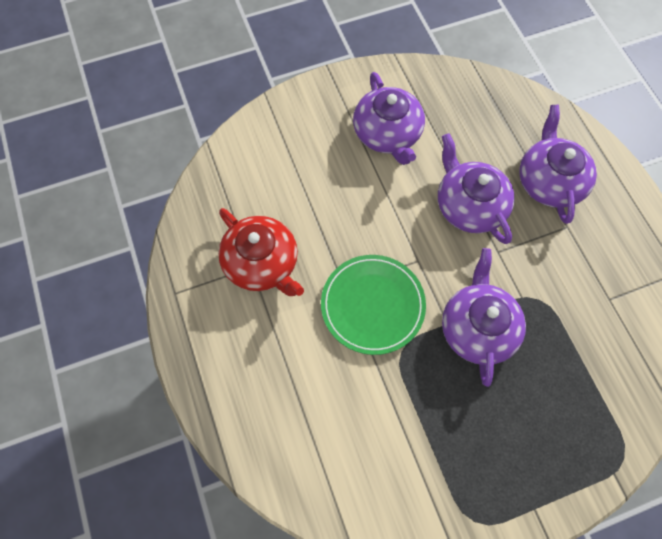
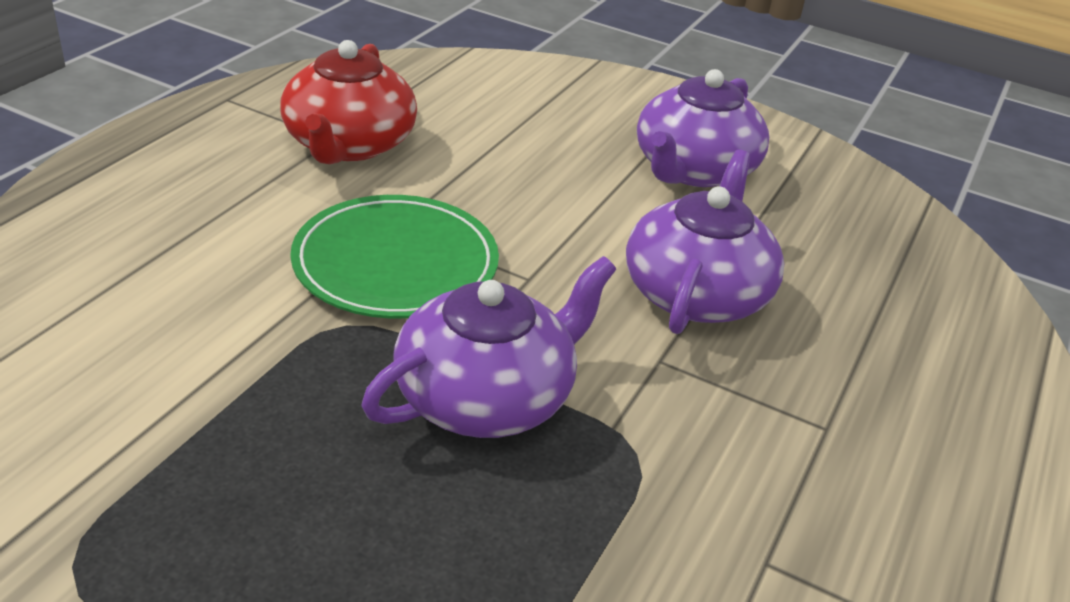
camera: 45 degrees right, 30 degrees down
purple teapot [519,105,597,224] -> none

